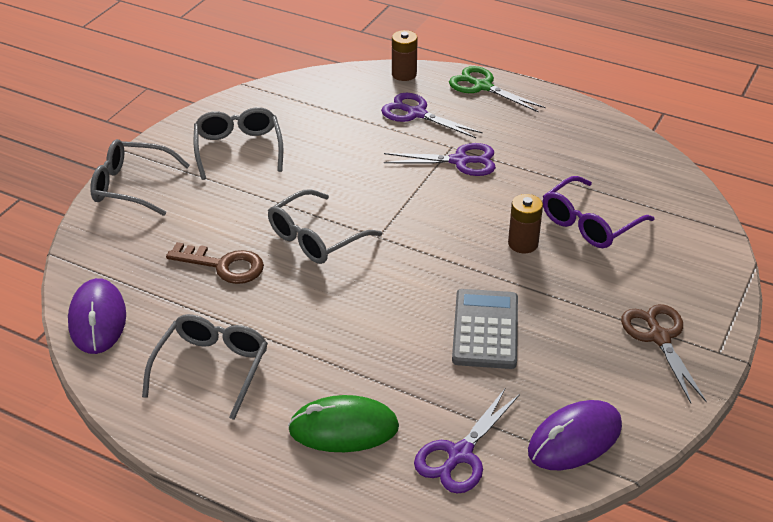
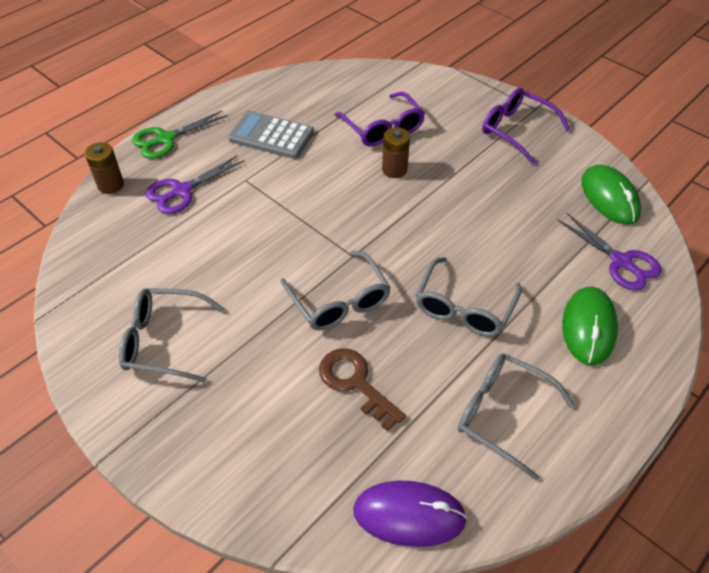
camera: 75 degrees left, 10 degrees up
grey glasses [90,139,190,216] -> grey glasses moved to [416,257,522,337]
brown key [166,242,264,284] -> brown key turned 75 degrees counterclockwise [319,348,406,431]
purple scissors [384,143,496,176] -> none
grey calculator [452,289,518,369] -> grey calculator moved to [228,111,314,159]
purple mouse [528,400,622,470] -> green mouse [581,165,641,225]
brown scissors [621,304,707,403] -> purple glasses [482,88,570,164]

